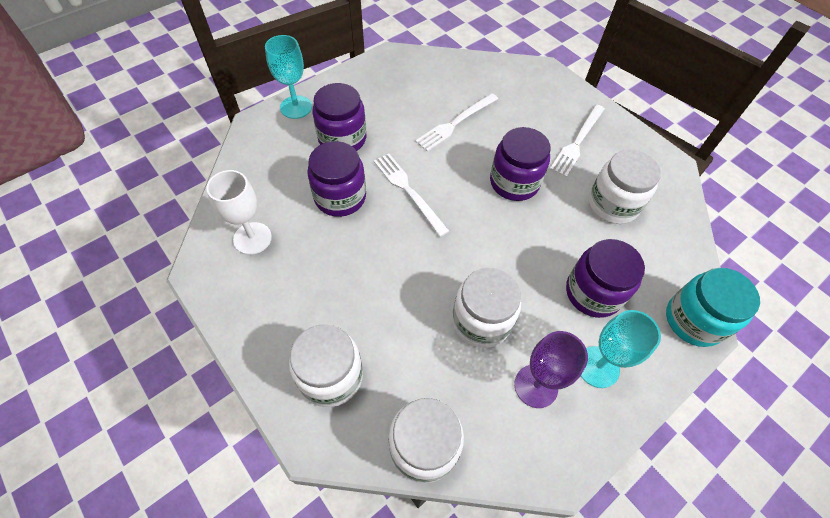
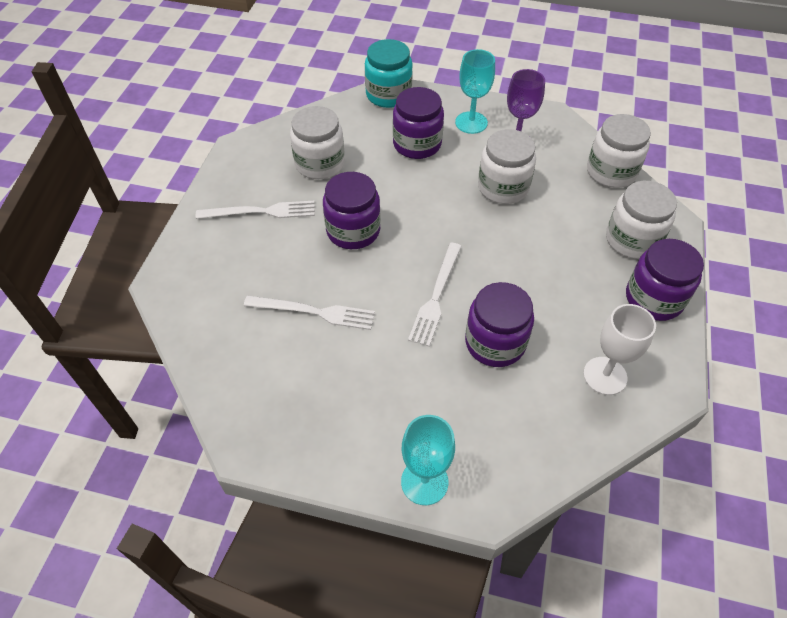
camera: 125 degrees left, 5 degrees down
purple jar [312,83,366,151] -> purple jar moved to [626,239,704,321]

